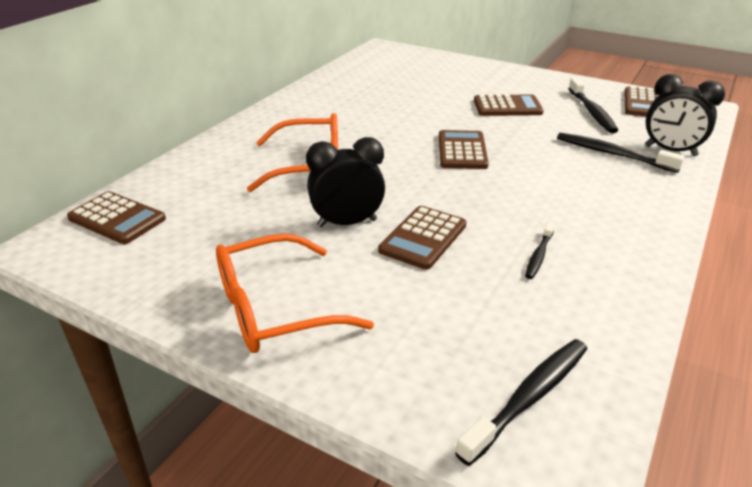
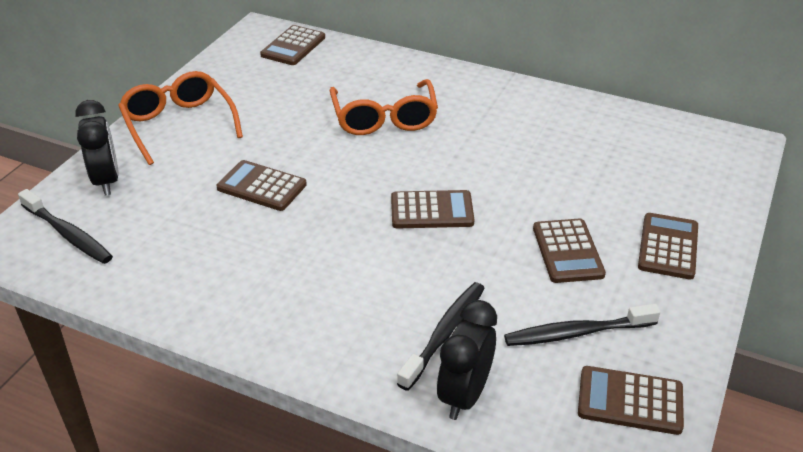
camera: 85 degrees right, 5 degrees up
black clock [306,137,385,227] -> black clock moved to [75,100,119,195]
black toothbrush [525,222,555,279] -> none
none -> brown calculator [638,213,698,280]

